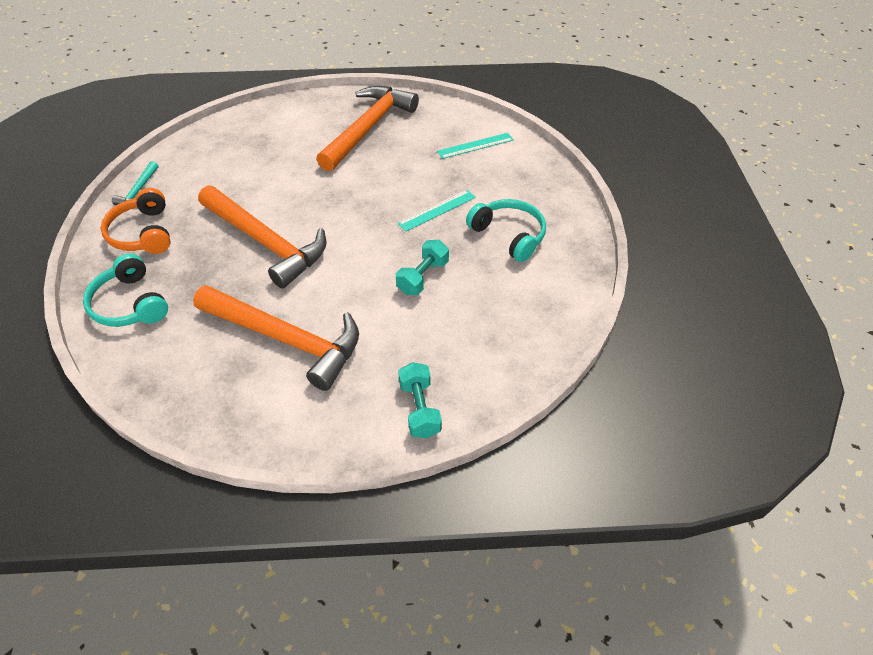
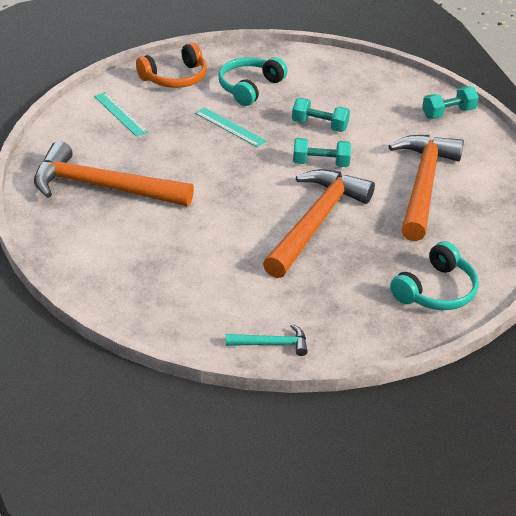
camera: 105 degrees left, 10 degrees down
orange headphones [101,188,171,254] -> orange headphones moved to [136,43,207,88]
none -> turquoise dumbbell [293,138,351,167]

